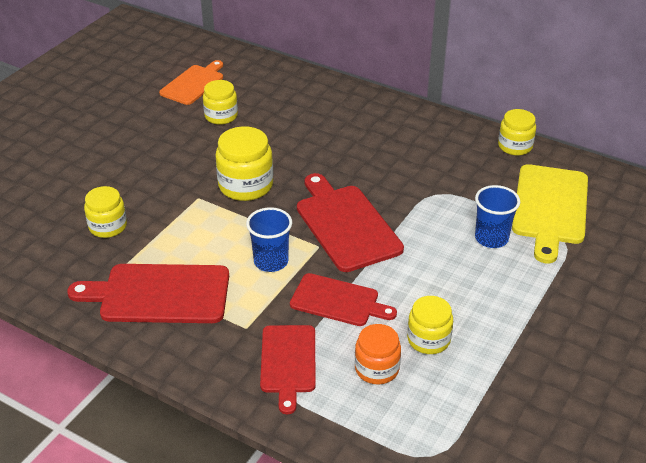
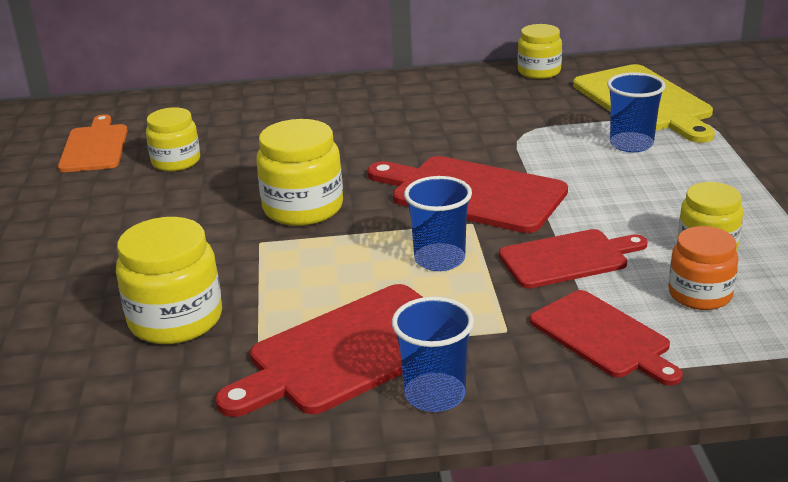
camera: 35 degrees left, 10 degrees down
yellow jar [84,186,127,238] -> yellow jar [116,217,222,344], size x1.51
none -> blue cup [392,297,474,412]

